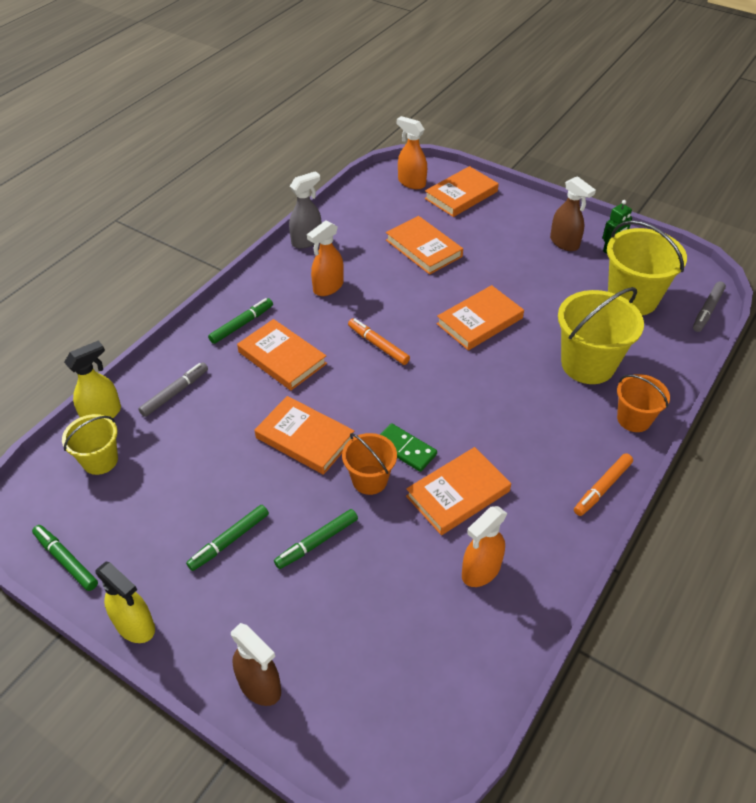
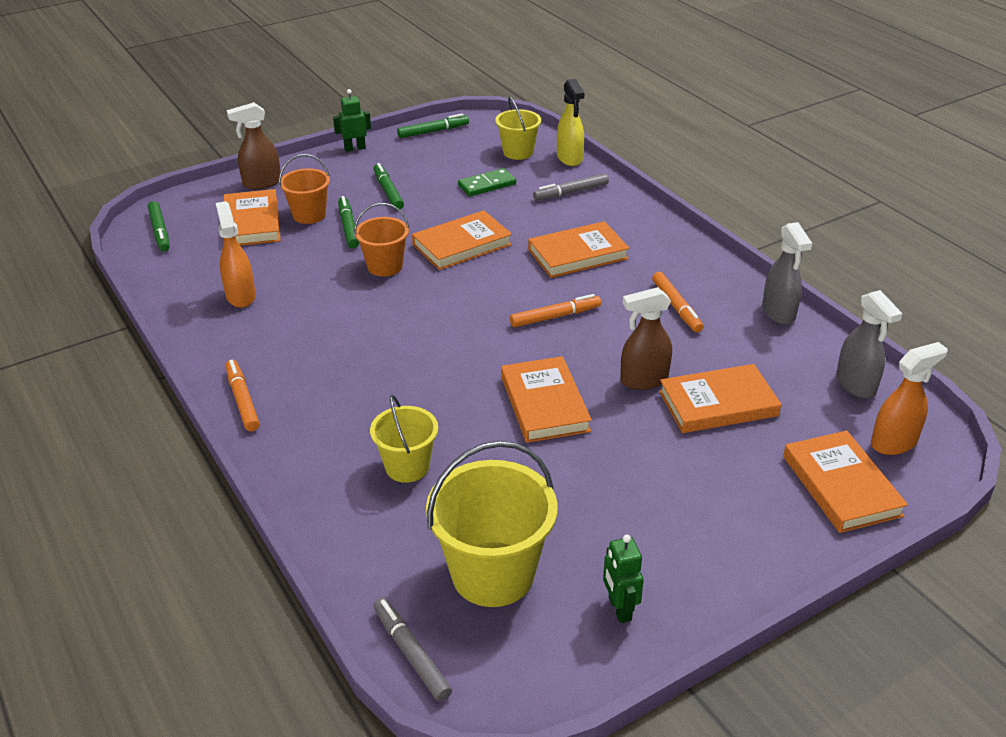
camera: 115 degrees right, 10 degrees down
yellow spray bottle [96,562,155,643] -> green robot [333,89,371,152]
grey marker [138,362,208,417] -> grey marker turned 90 degrees clockwise [533,173,609,201]
green marker [208,298,273,344] -> green marker moved to [148,201,170,252]
orange spray bottle [307,220,344,296] -> orange marker [652,272,703,332]
green domino [380,423,437,472] -> green domino moved to [458,168,516,197]
orange book [406,447,511,535] -> orange book moved to [224,189,281,246]
brown spray bottle [550,176,596,251] -> brown spray bottle moved to [620,287,672,390]
yellow bucket [558,287,644,384] -> yellow bucket [370,395,438,483], size x0.59
orange bucket [617,374,670,432] -> orange bucket moved to [279,154,330,224]
none -> grey spray bottle [836,290,903,399]

